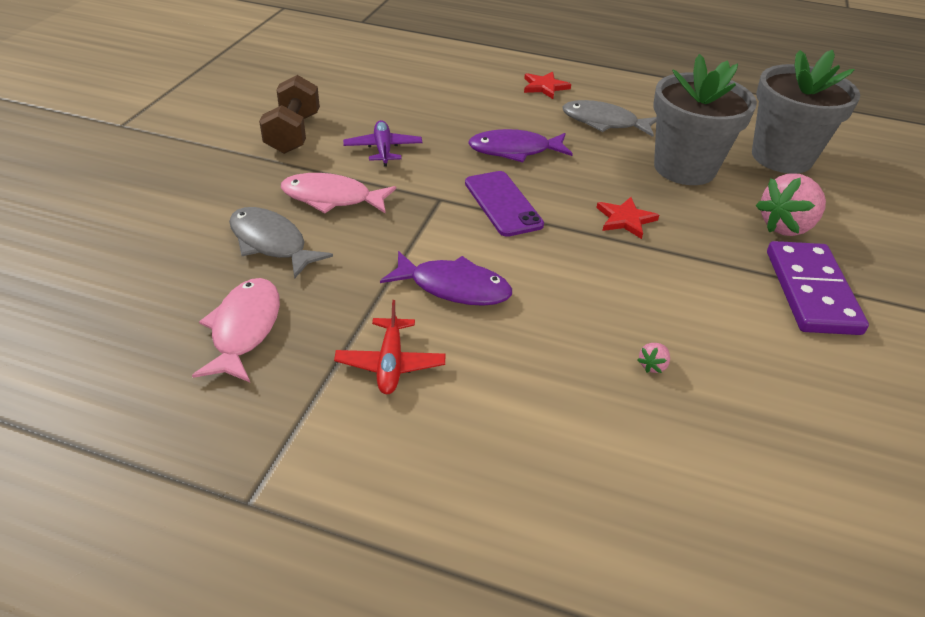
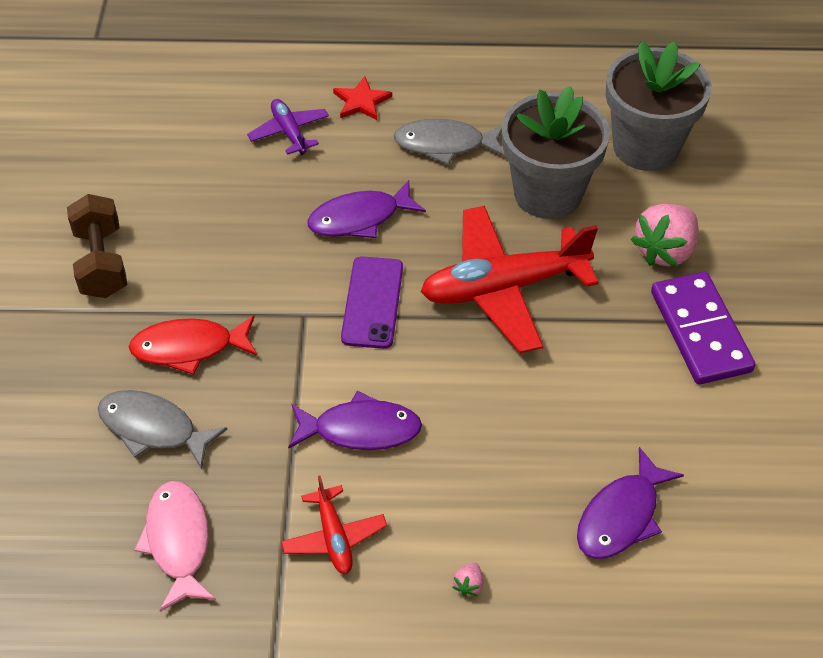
camera: 15 degrees left, 10 degrees up
pink fish [281,173,396,214] -> red fish [129,315,257,375]
purple plane [343,120,422,167] -> purple plane moved to [247,99,329,155]
purple phone [465,171,544,237] -> purple phone turned 45 degrees clockwise [341,256,403,349]
red star [596,197,659,239] -> red plane [421,206,599,353]
pink strawberry [638,343,670,373] -> pink strawberry moved to [452,562,483,597]
none -> purple fish [577,447,684,559]

